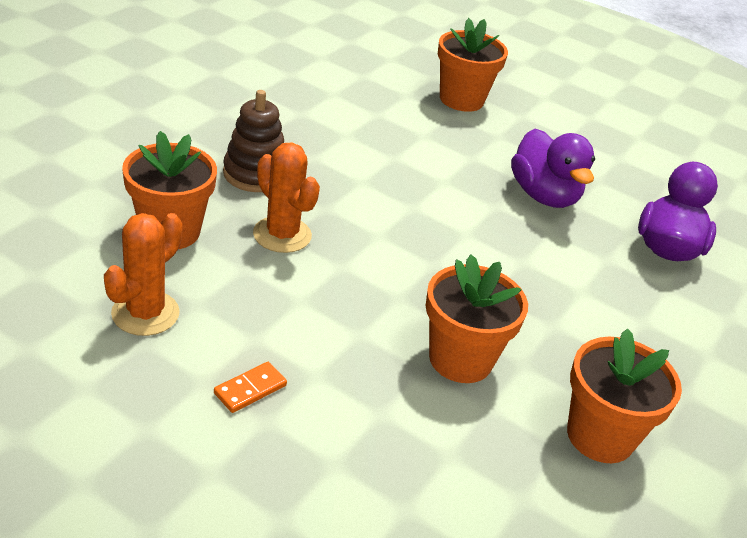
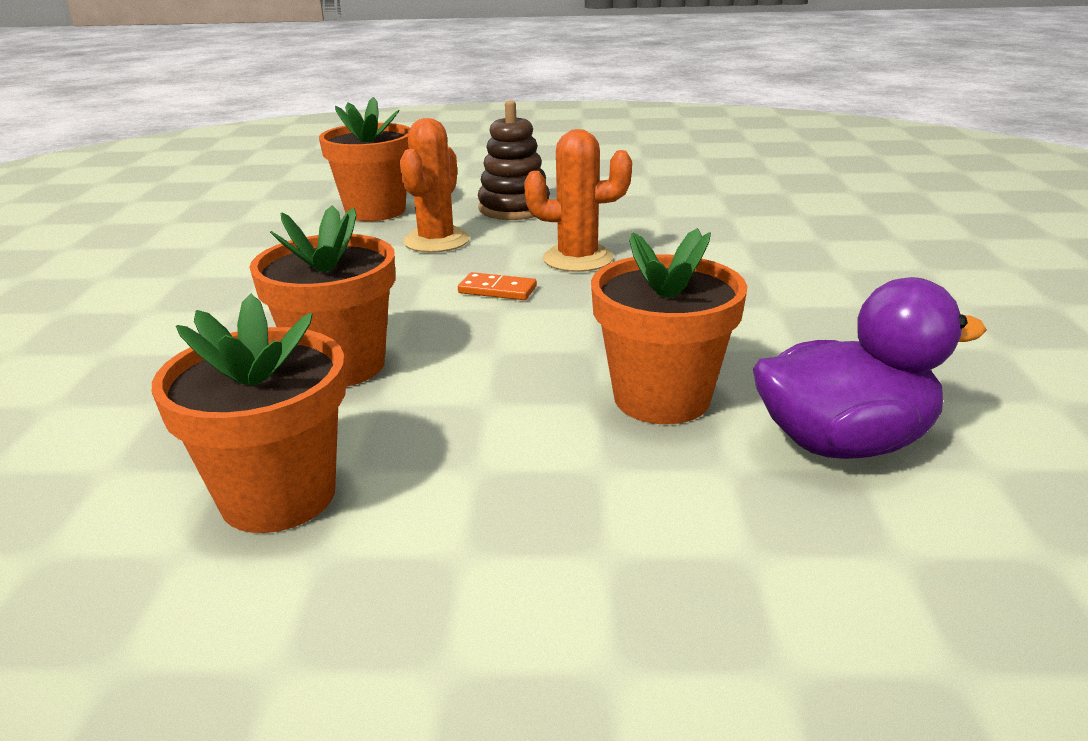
camera: 65 degrees right, 10 degrees down
orange cactus [104,213,182,336] -> orange cactus moved to [524,129,632,272]
orange domino [214,362,287,413] -> orange domino moved to [458,272,537,300]
orange flower pot [438,18,508,112] -> orange flower pot moved to [591,228,747,424]
purple duck [511,129,595,208] -> none

